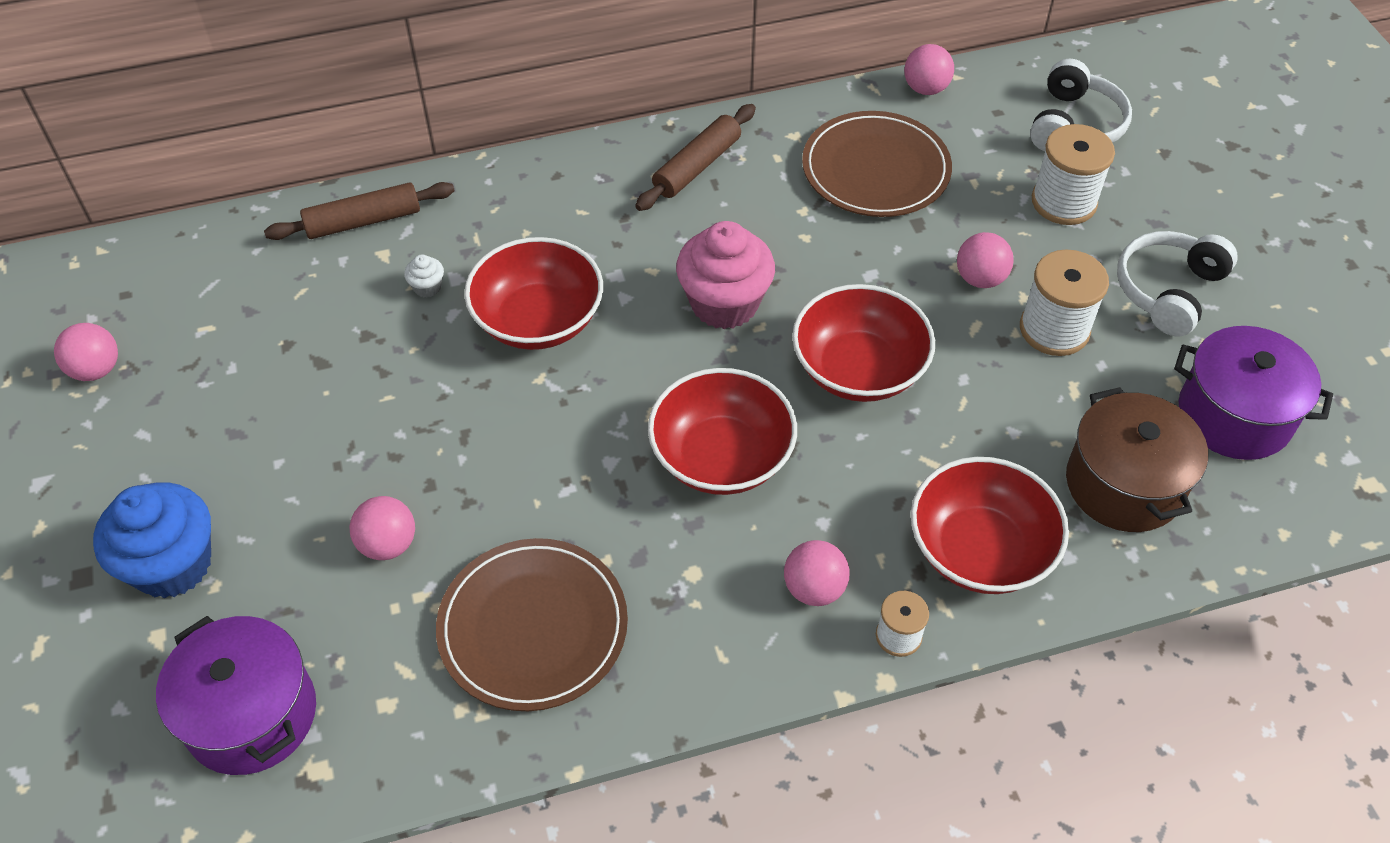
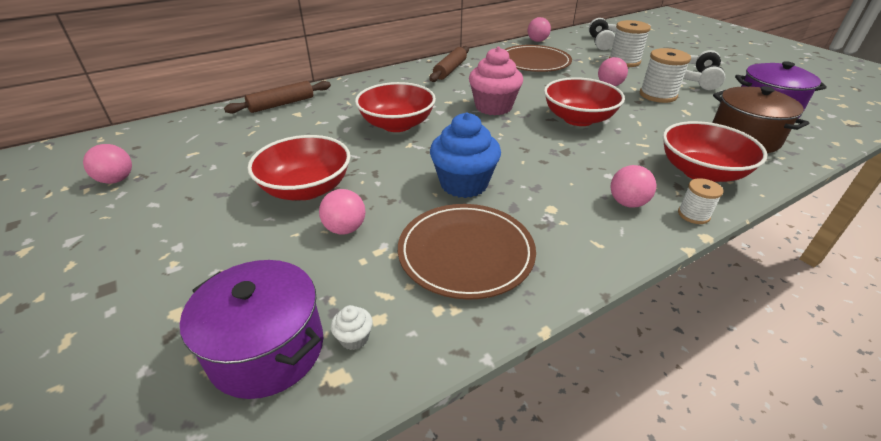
camera: 15 degrees left, 15 degrees down
blue cupcake [93,482,211,599] -> blue cupcake moved to [430,112,501,198]
white cupcake [404,255,444,298] -> white cupcake moved to [331,305,373,350]
red bowl [648,368,797,495] -> red bowl moved to [247,135,350,200]

